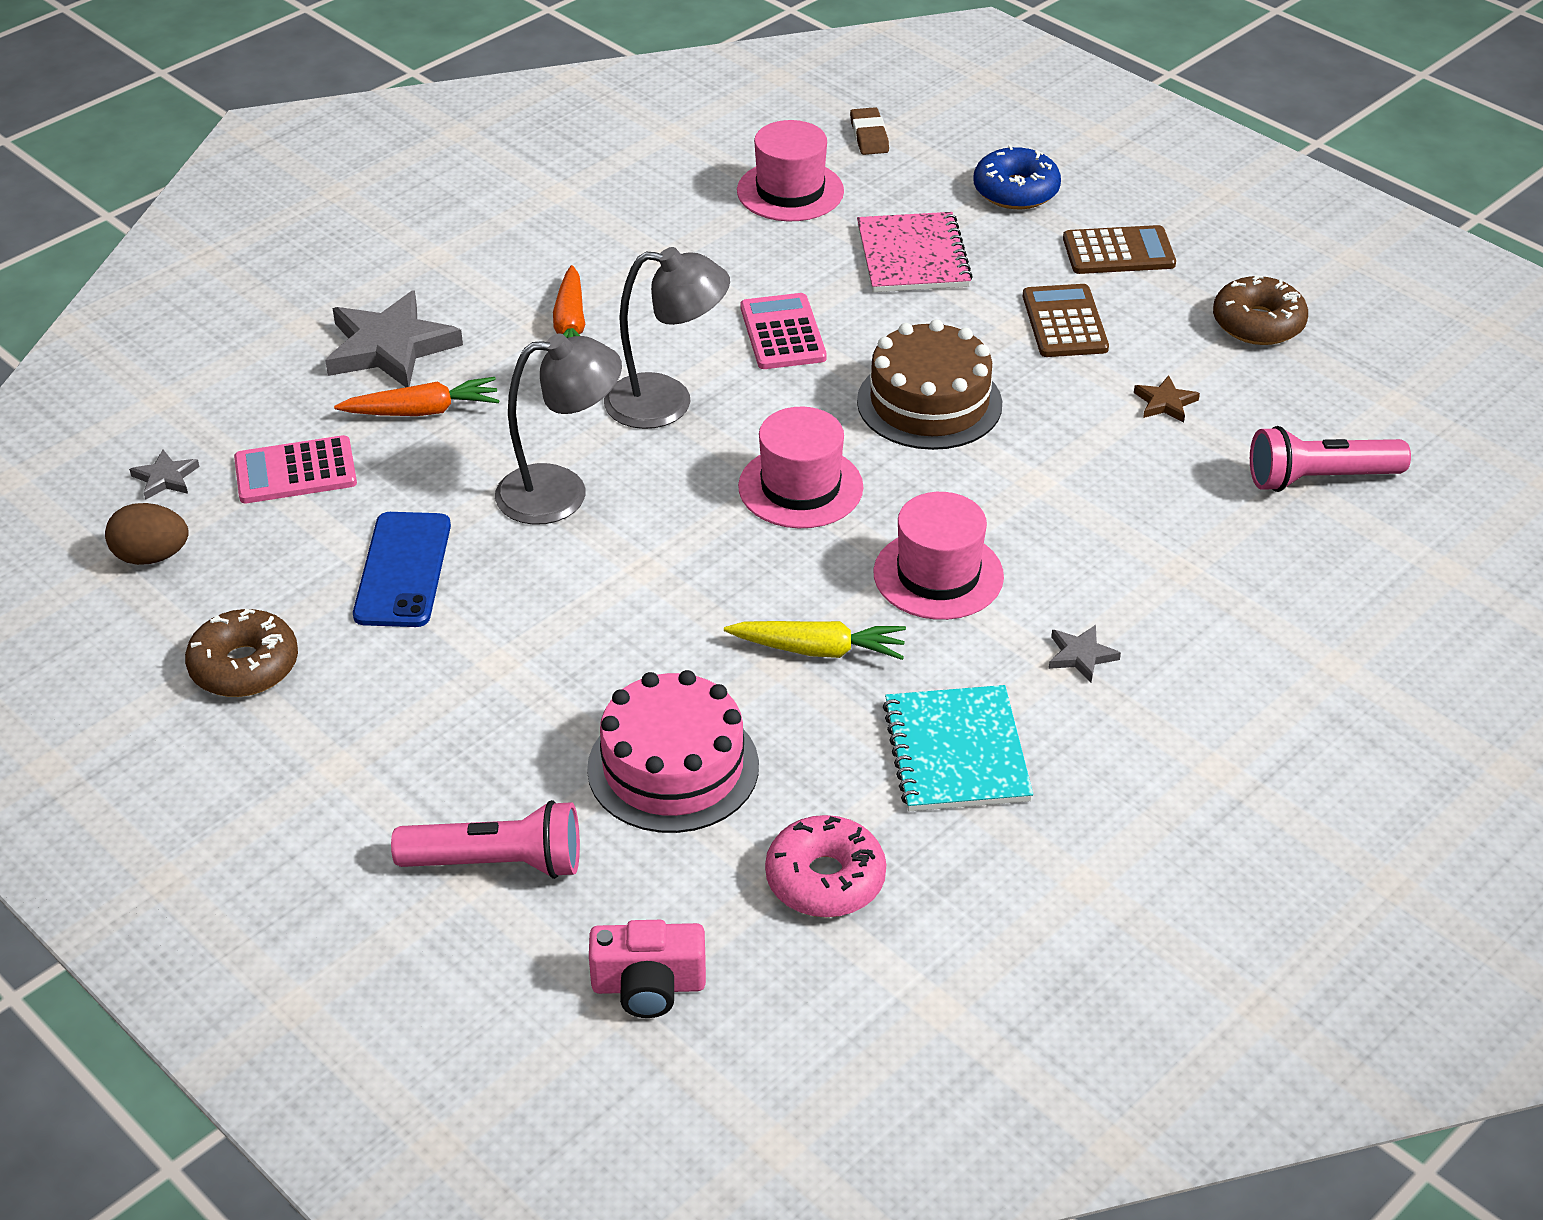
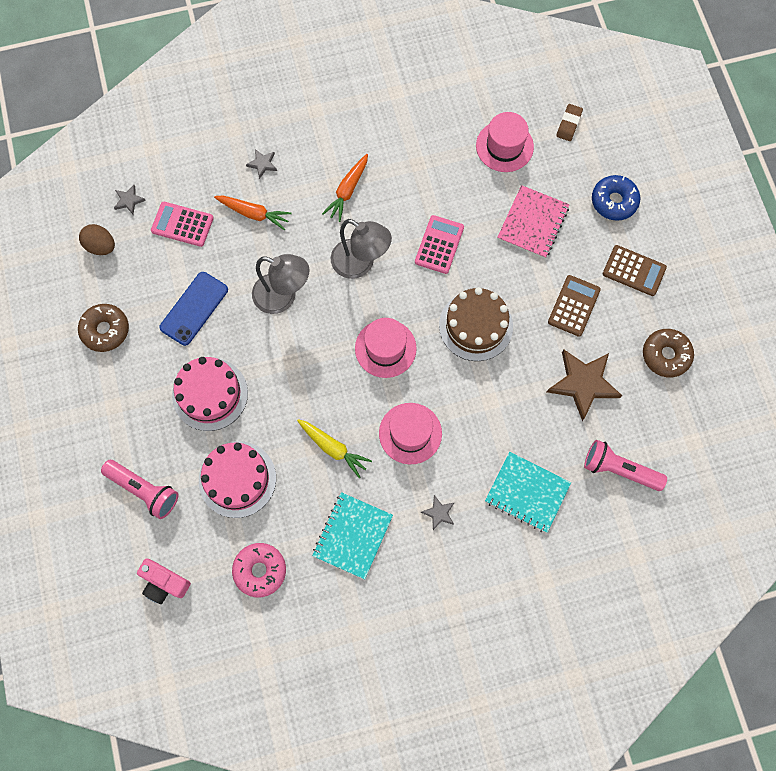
camera: 30 degrees right, 30 degrees up
grey star [325,290,463,387] -> grey star [246,149,277,179], size x0.46
brown star [1134,375,1200,423] -> brown star [547,349,622,421], size x2.18
none -> pink cake [172,357,248,431]
none -> turquoise notebook [485,452,571,533]

